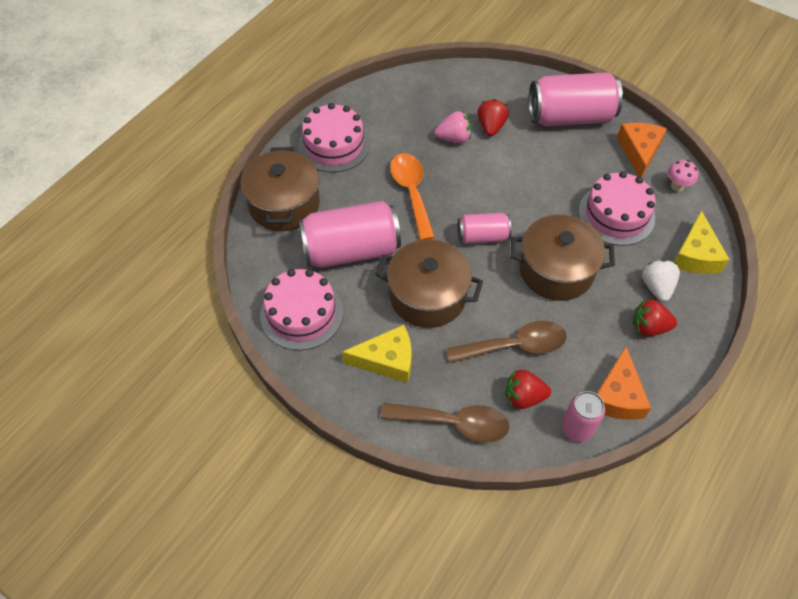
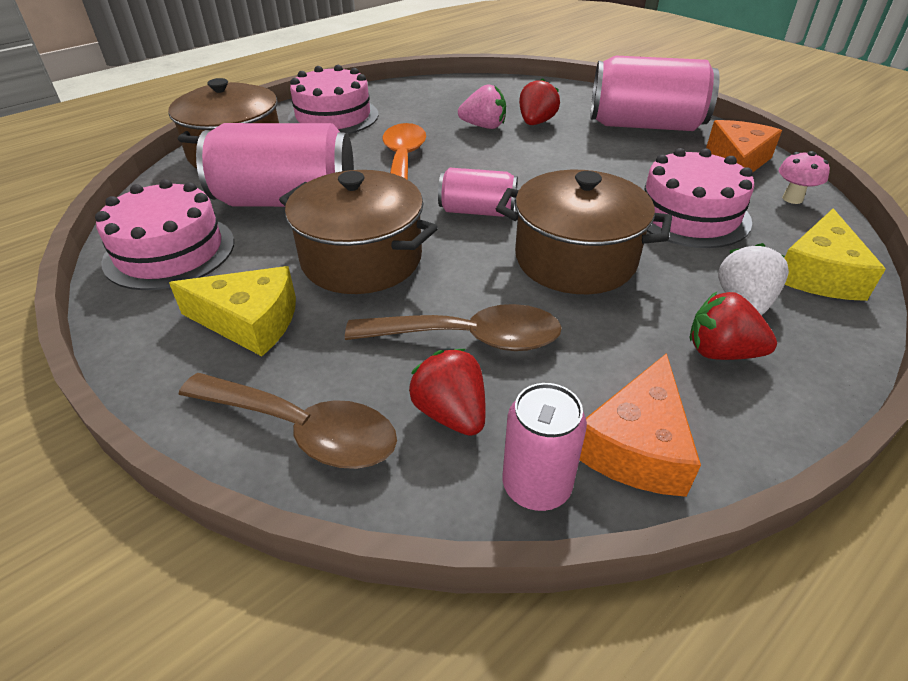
camera: 15 degrees right, 15 degrees down
red strawberry [505,370,551,409] -> red strawberry turned 45 degrees clockwise [409,349,486,436]

